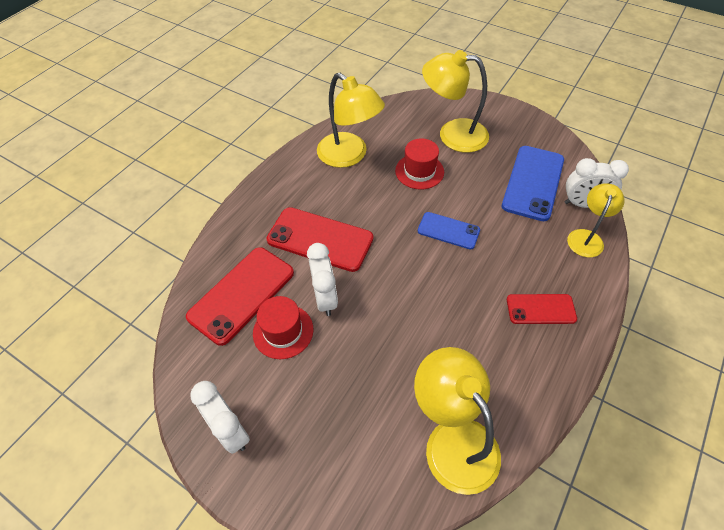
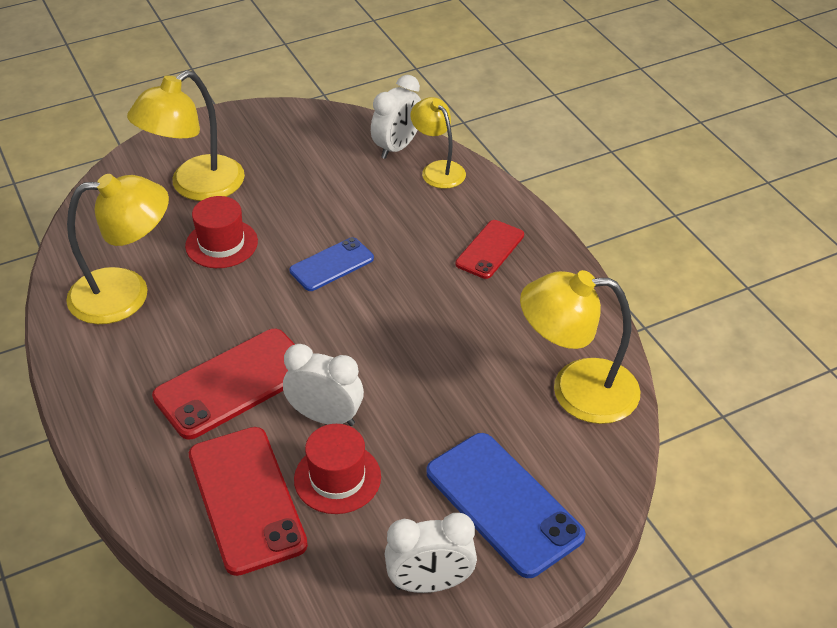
camera: 60 degrees left, 10 degrees down
blue phone [502,146,564,221] -> blue phone moved to [427,433,586,578]

